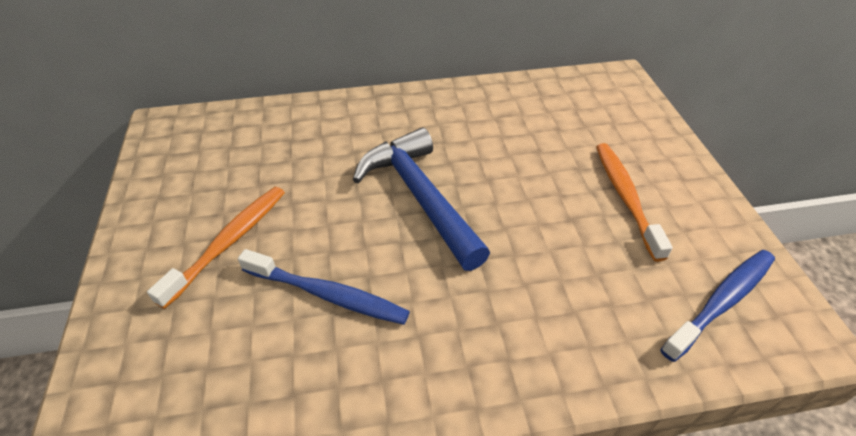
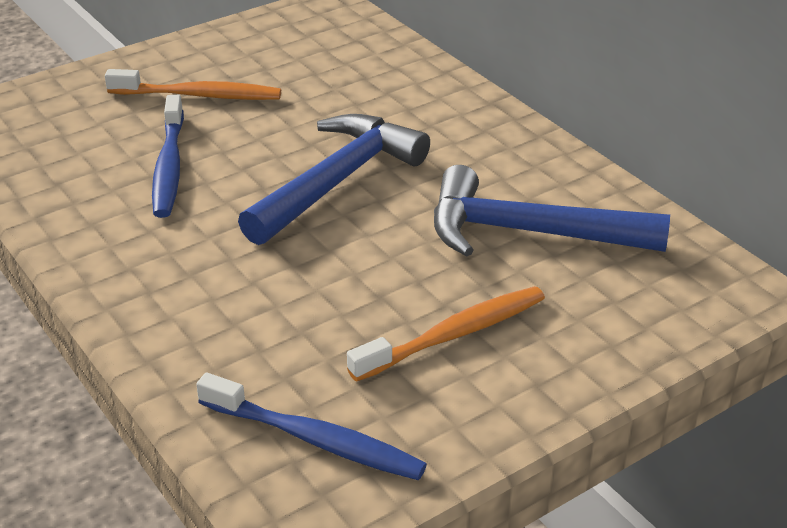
camera: 65 degrees right, 10 degrees down
none -> blue hammer [434,165,670,257]

